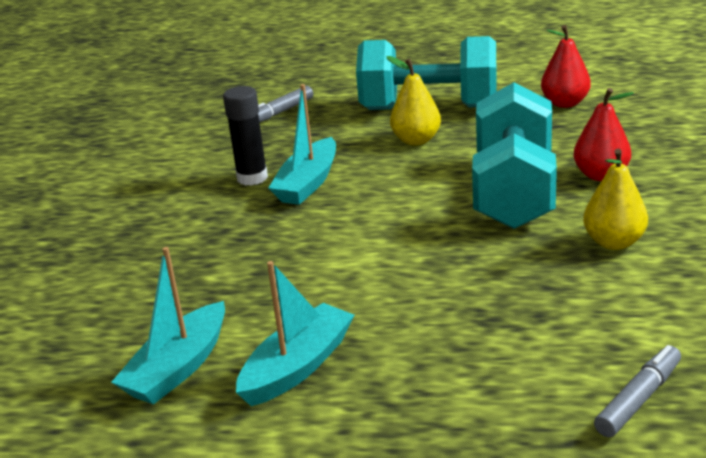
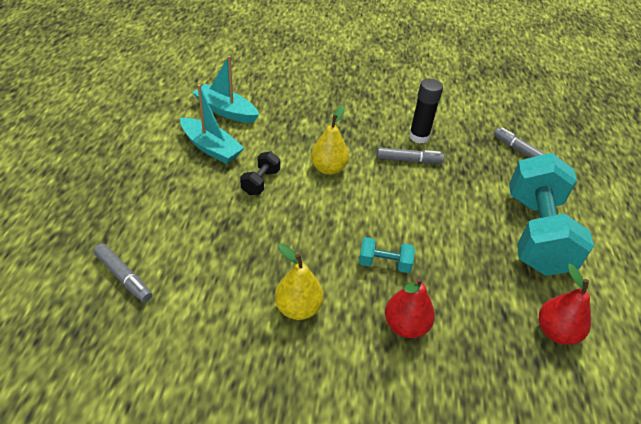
camera: 85 degrees right, 15 degrees up
turquoise boat [269,84,336,205] -> grey marker [377,147,444,163]
yellow pear [386,56,441,145] -> yellow pear moved to [311,105,349,175]
turquoise dumbbell [472,82,557,229] -> turquoise dumbbell [359,237,415,273], size x0.42
none -> black dumbbell [240,151,280,195]

